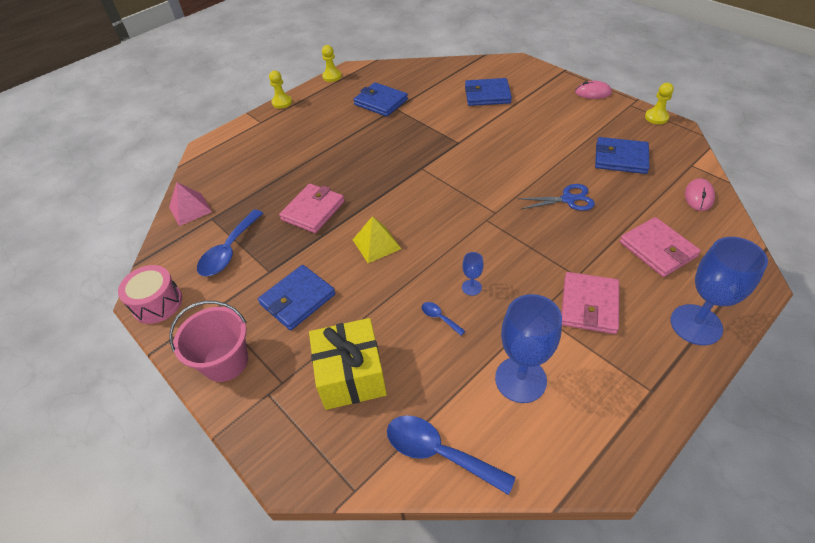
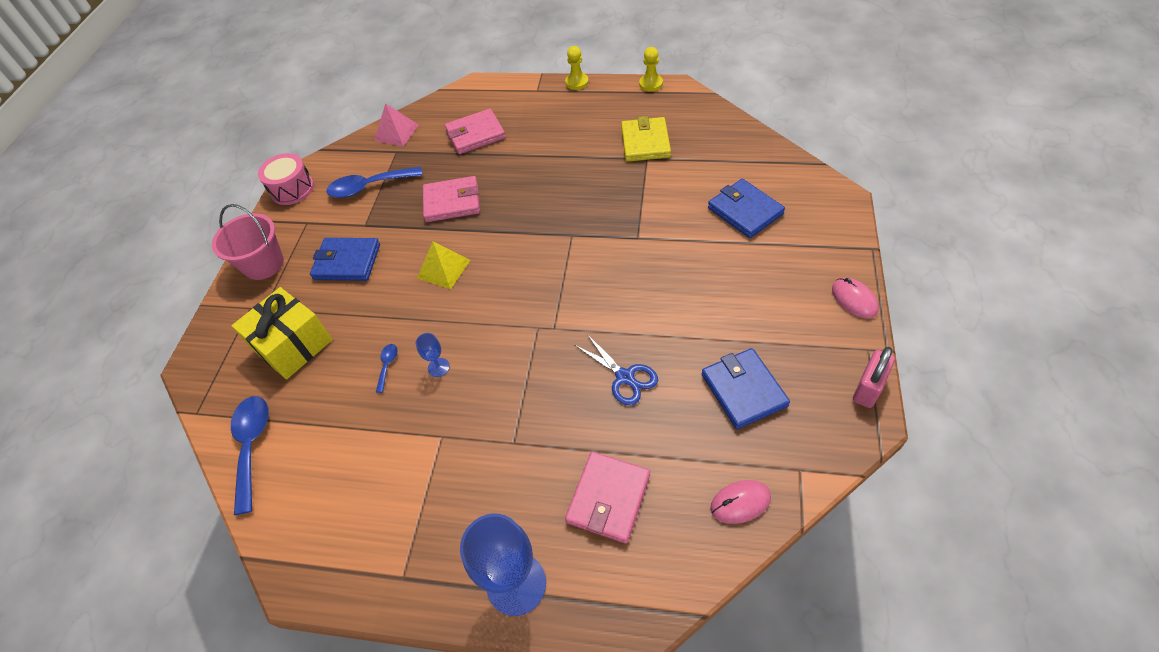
camera: 55 degrees right, 5 degrees up
blue wallet [353,82,408,117] -> yellow wallet [621,116,671,162]
blue goblet [495,294,562,403] -> none
pink wallet [561,272,619,334] -> pink wallet moved to [445,109,506,154]
yellow pawn [645,83,674,124] -> pink padlock [853,347,895,408]

